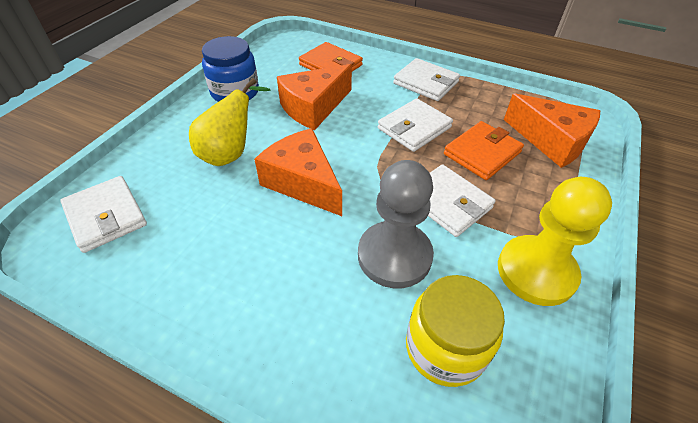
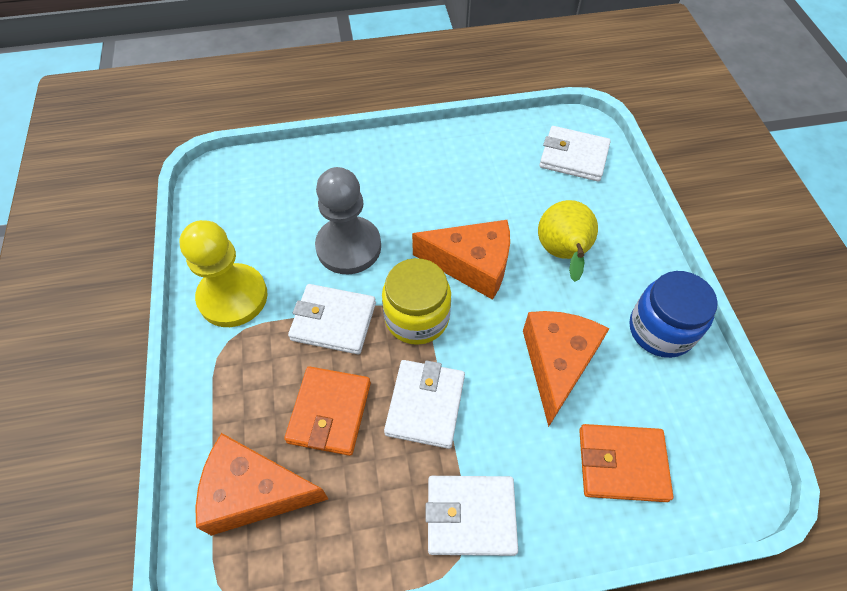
camera: 145 degrees right, 10 degrees up
yellow jar [406,275,505,387] -> yellow jar moved to [382,258,451,345]

